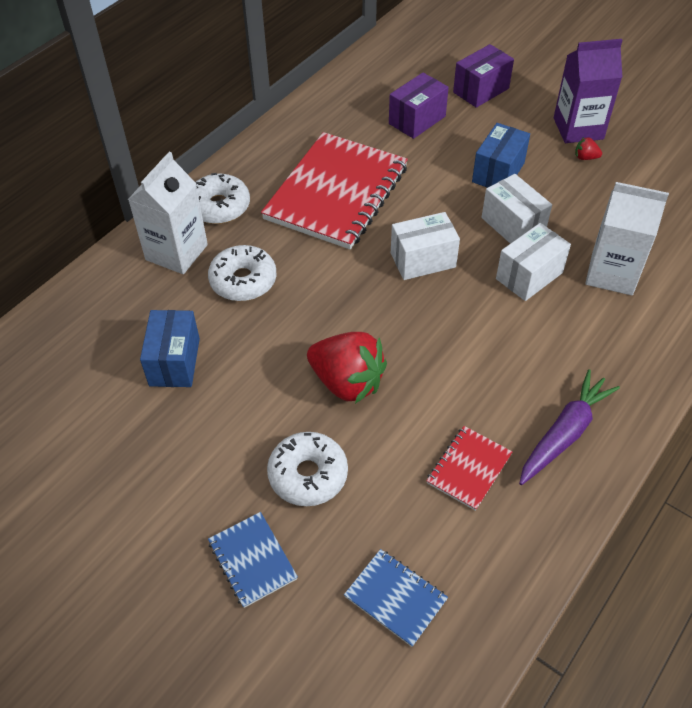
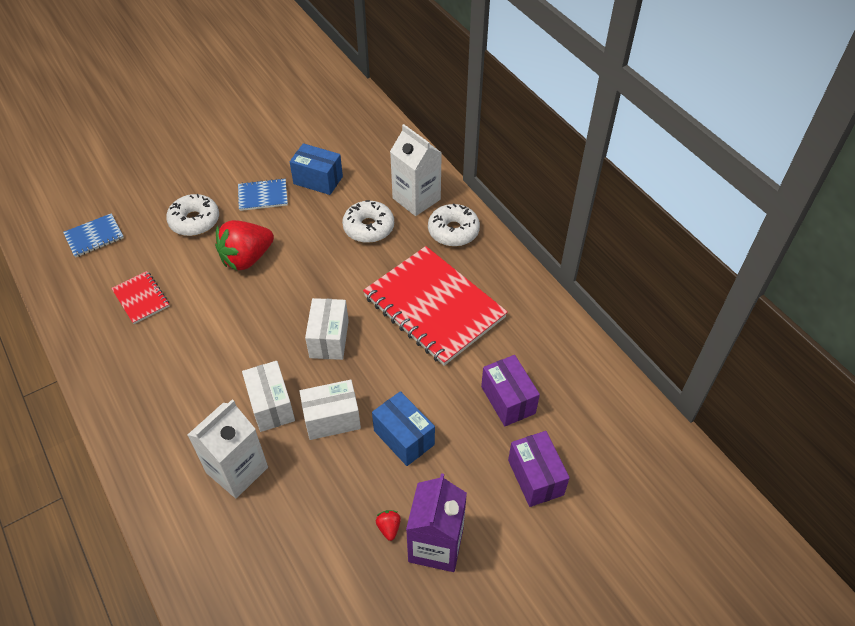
camera: 110 degrees right, 0 degrees up
blue notebook [208,512,298,608] -> blue notebook moved to [238,178,288,211]
purple carrot [519,369,620,485] -> none
red strawberry [575,137,602,160] -> red strawberry turned 45 degrees counterclockwise [376,510,401,541]

